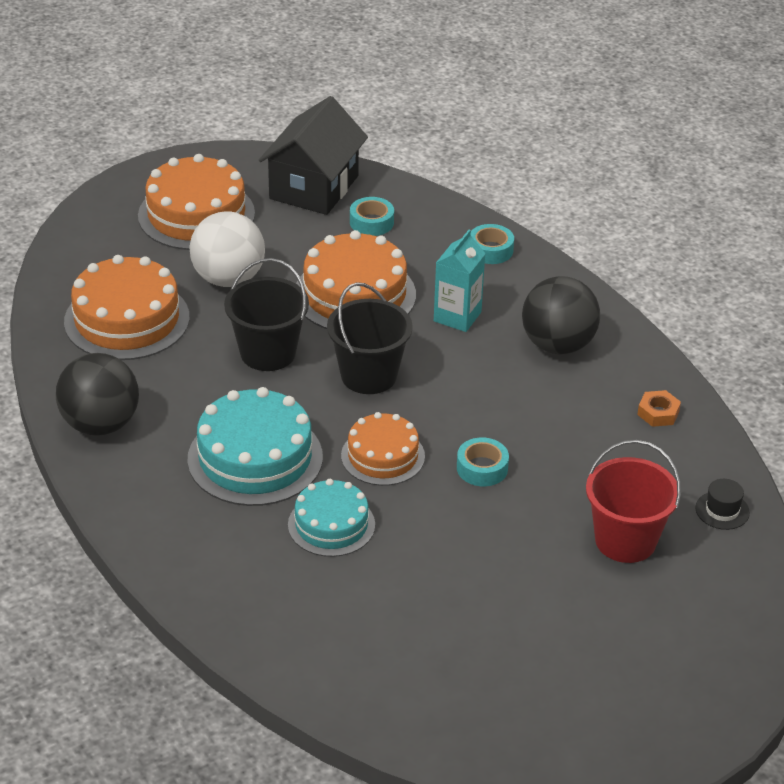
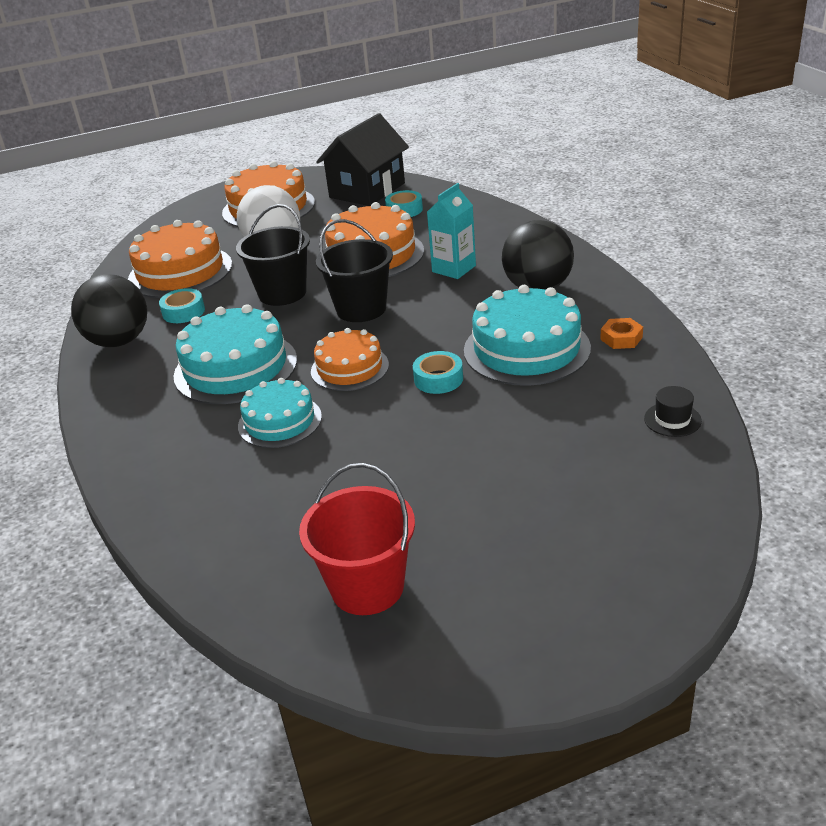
camera: 15 degrees right, 5 degrees down
turquoise tape [471,224,514,264] -> turquoise tape moved to [159,288,205,323]
red bucket [586,440,681,563] -> red bucket moved to [299,463,415,615]
none -> turquoise cake [464,285,591,386]

